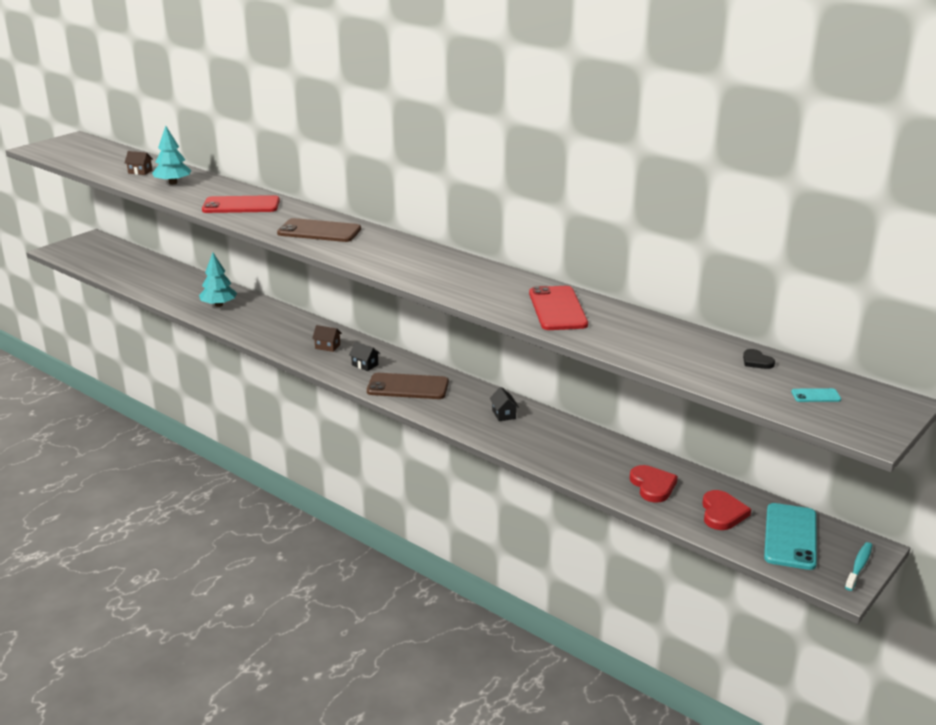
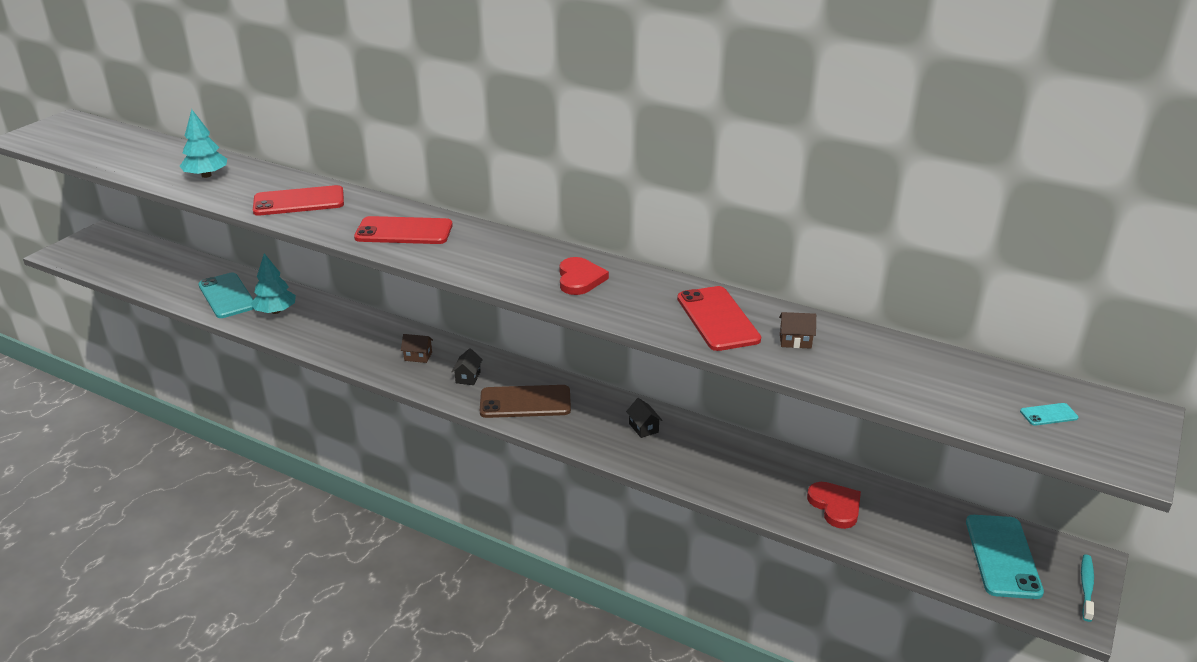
camera: 10 degrees left, 5 degrees up
brown house [125,151,153,175] -> brown house moved to [779,312,816,349]
brown phone [277,218,361,242] -> red phone [354,216,453,244]
black house [349,342,380,371] -> black house turned 75 degrees clockwise [452,348,483,385]
red heart [702,490,751,530] -> red heart moved to [559,257,609,295]
black heart [743,349,775,369] -> none
none -> turquoise phone [198,273,254,318]

